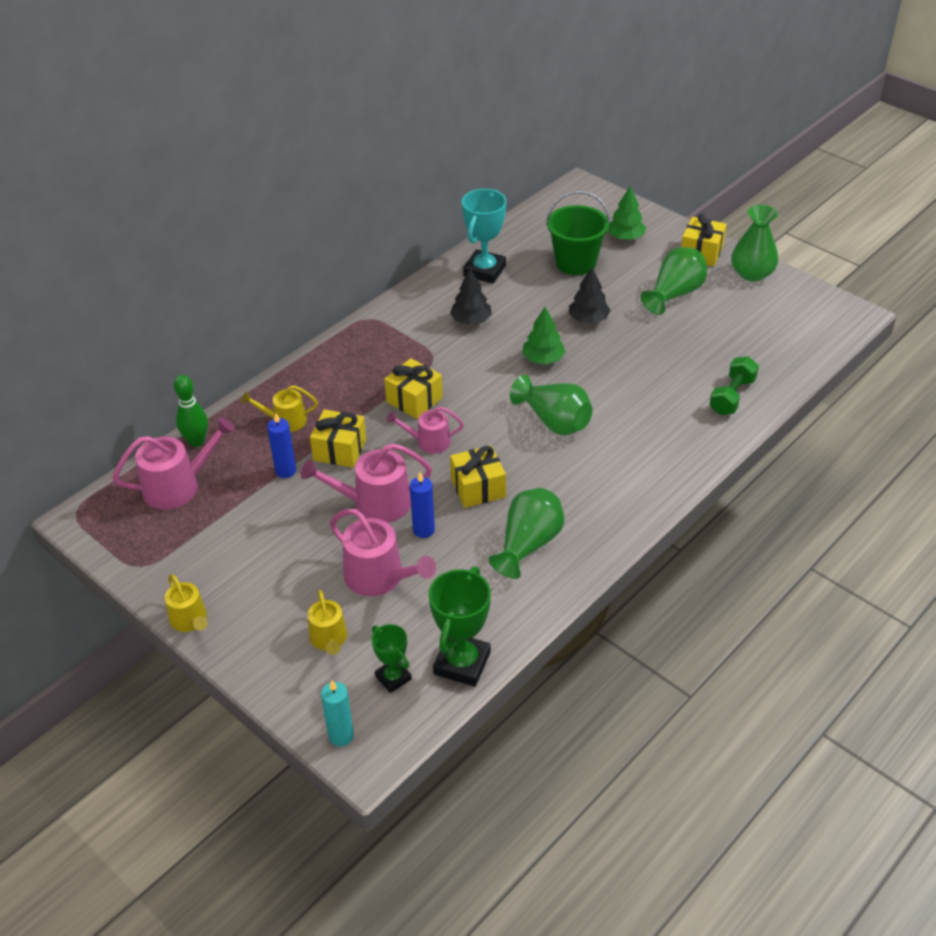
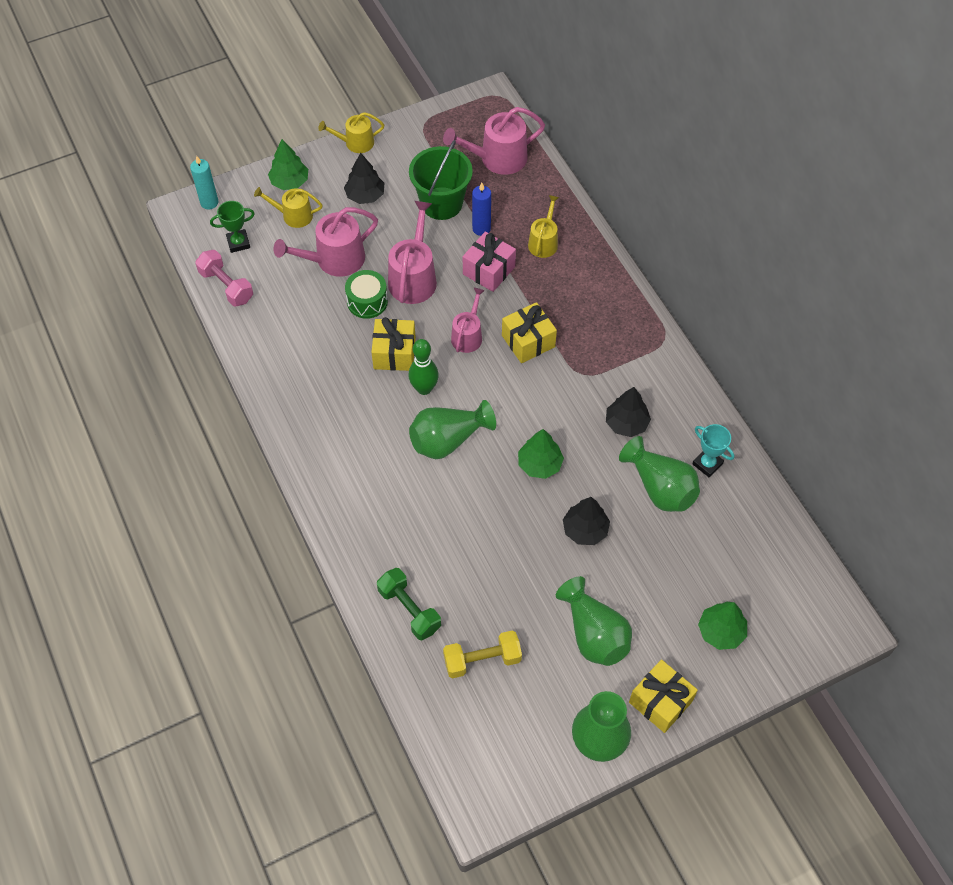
camera: 110 degrees right, 15 degrees up
pink watering can [112,417,235,510] -> pink watering can turned 75 degrees clockwise [443,107,545,175]
green bowling pin [174,375,208,447] -> green bowling pin moved to [409,339,439,395]
yellow gift [310,409,366,468] -> pink gift [463,232,516,292]
blue candle [410,472,435,538] -> green drum [345,270,388,319]
green trophy [429,566,491,687] -> pink dumbbell [195,250,253,306]
turquoise trophy [462,189,507,284] -> turquoise trophy [693,424,734,477], size x0.58
green vase [489,488,564,579] -> green vase moved to [619,436,700,512]
green bucket [546,191,610,275] -> green bucket moved to [409,140,473,220]
none -> green tree [268,139,308,190]
none -> black tree [344,153,384,204]
none -> yellow dumbbell [443,631,522,678]

